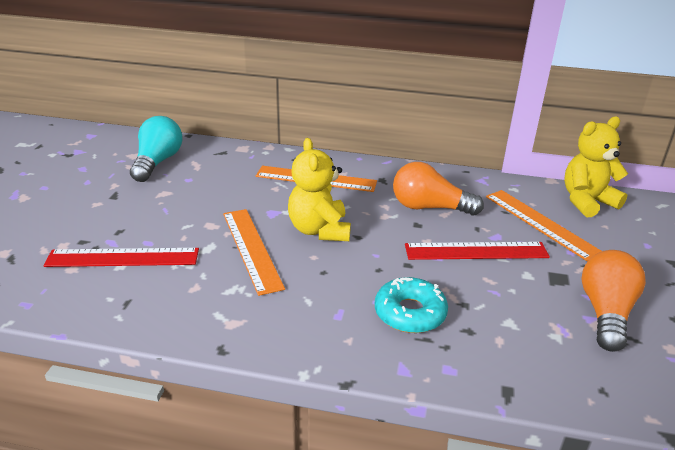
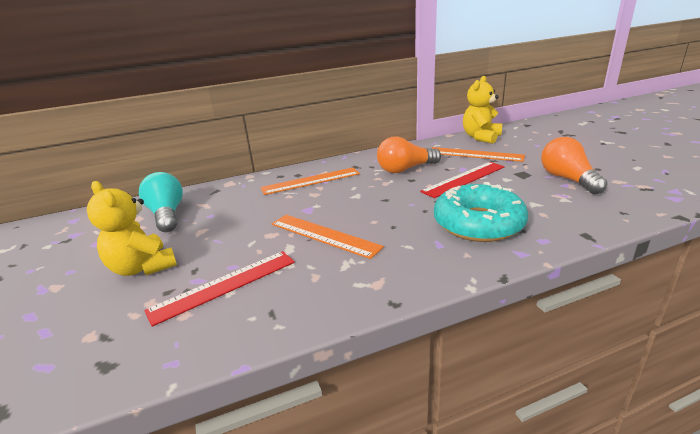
camera: 30 degrees left, 5 degrees down
yellow teddy bear [288,138,351,241] -> yellow teddy bear moved to [87,181,177,276]
turquoise donut [375,277,448,333] -> turquoise donut [434,182,528,242], size x1.57

